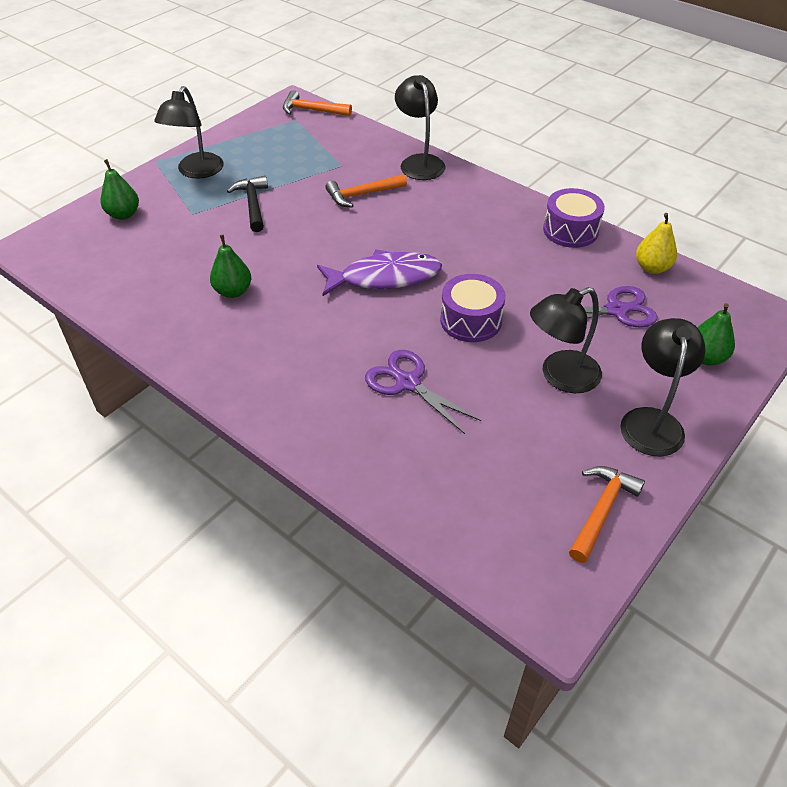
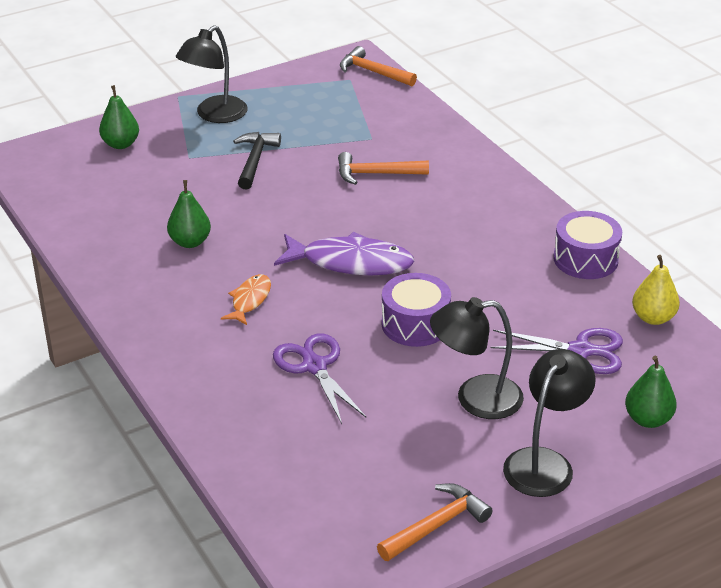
camera: 20 degrees right, 10 degrees down
black lamp [395,75,446,180] -> none
none -> orange fish [221,274,271,325]

